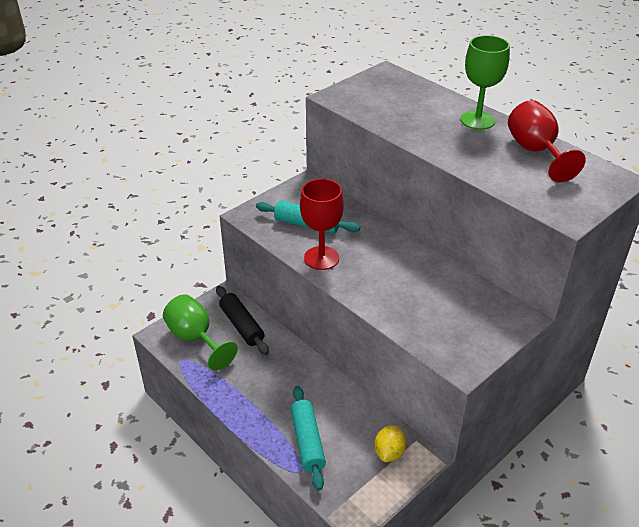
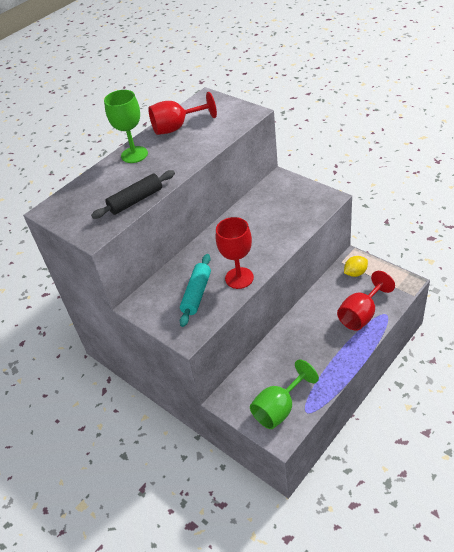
camera: 90 degrees left, 5 degrees up
black rolling pin [216,286,269,355] -> black rolling pin moved to [91,170,175,219]
turquoise rolling pin [291,386,326,491] -> red goblet [337,271,395,331]
yellow lemon [374,425,406,462] -> yellow lemon turned 45 degrees counterclockwise [344,256,368,277]

